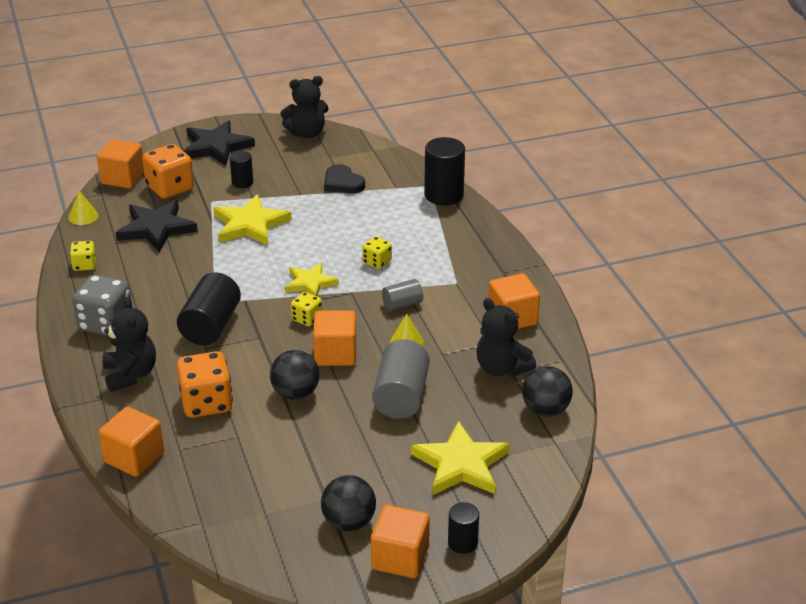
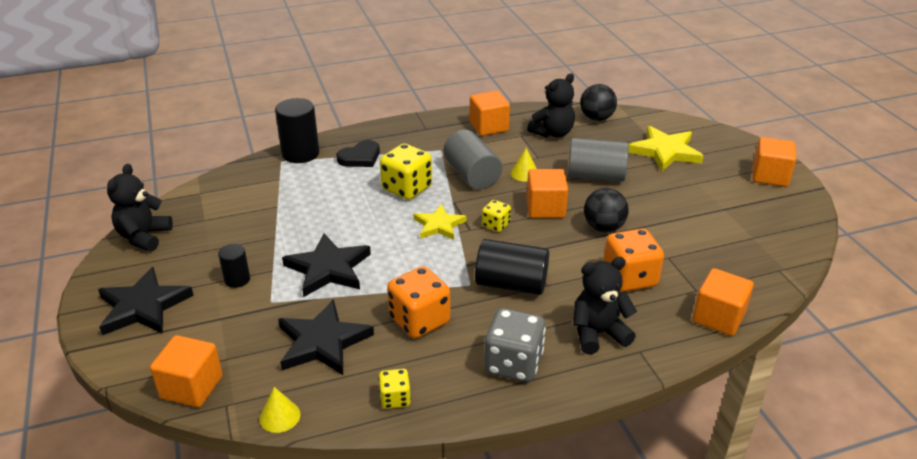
camera: 90 degrees left, 0 degrees up
orange dice [142,144,194,199] -> orange dice moved to [387,266,451,338]
yellow star [213,194,292,245] -> black star [282,234,371,297]
black teddy bear [280,76,328,138] -> black teddy bear turned 150 degrees counterclockwise [107,164,173,251]
black ball [321,475,376,531] -> none
black heart [324,164,365,194] -> black heart moved to [337,140,380,167]
yellow dice [362,237,392,269] -> yellow dice [380,143,432,200], size x1.84
grey cylinder [382,279,423,311] -> grey cylinder [444,130,502,190], size x1.79
black cylinder [448,502,479,554] -> none

